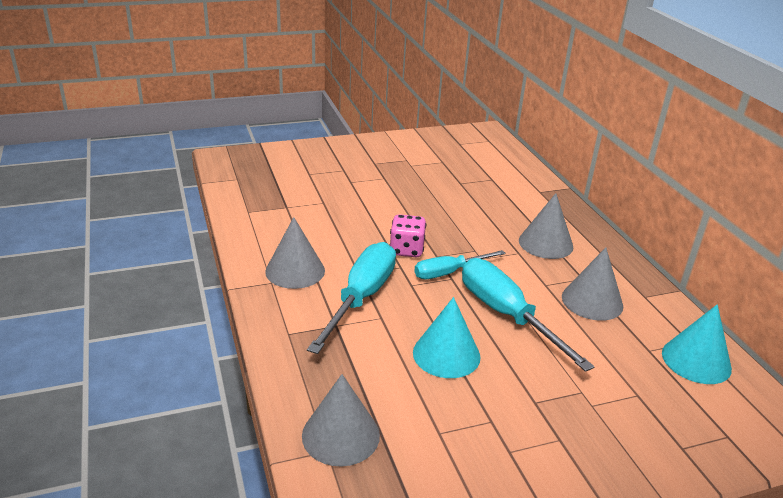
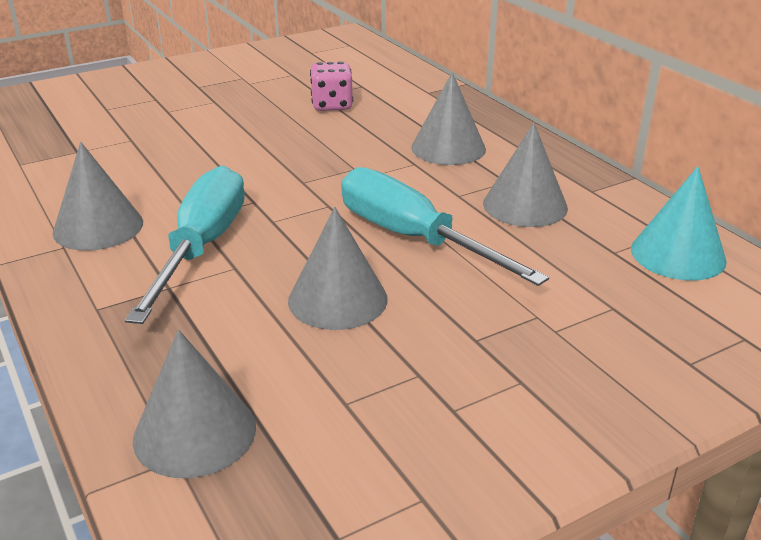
camera: 10 degrees left, 0 degrees up
pink dice [390,214,426,257] -> pink dice moved to [310,61,353,111]
turquoise cone [413,297,481,378] -> grey cone [288,207,388,330]
turquoise screwdriver [414,250,506,279] -> none

